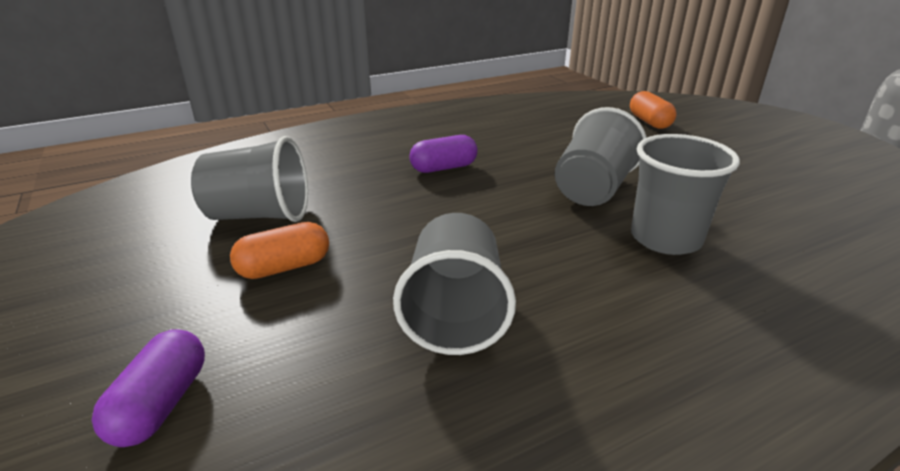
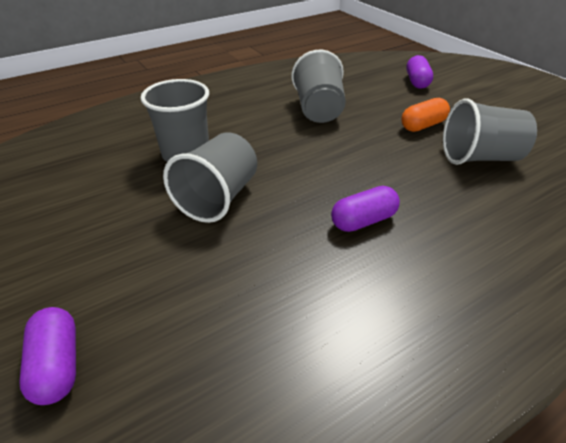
camera: 175 degrees right, 10 degrees up
orange capsule [630,91,677,129] -> purple capsule [19,307,76,405]

